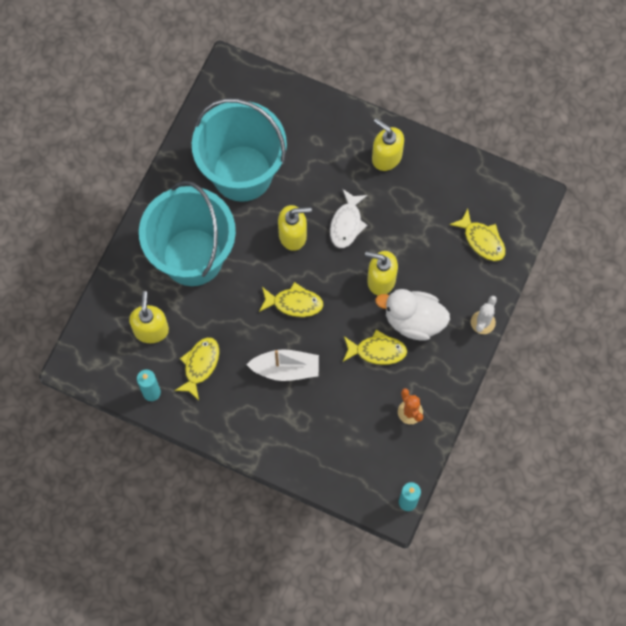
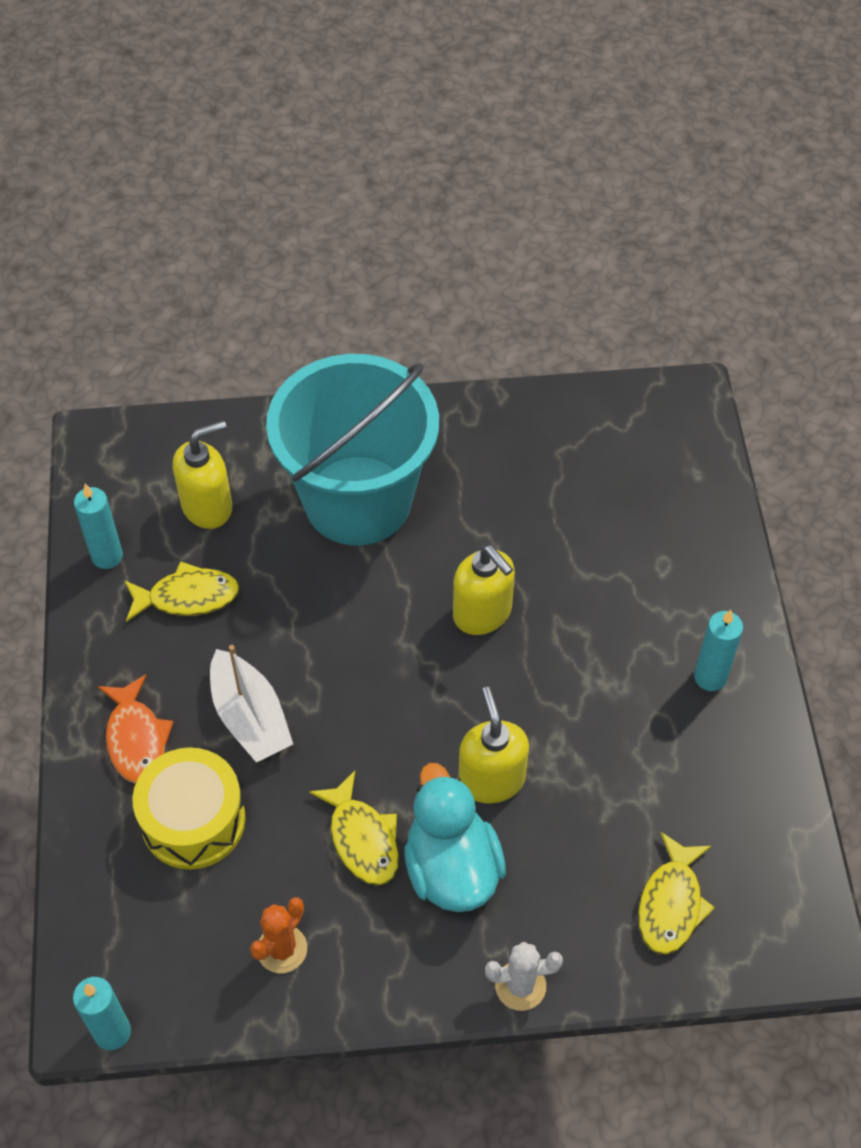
camera: 60 degrees right, 15 degrees down
turquoise bucket [192,98,287,202] -> none
yellow fish [259,282,324,317] -> none
white fish [330,189,368,248] -> none
yellow soap dispenser [372,118,404,171] -> turquoise candle [694,610,743,691]
white duck [375,289,450,341] -> turquoise duck [404,763,506,912]
none -> orange fish [98,674,173,784]
none -> yellow drum [132,747,246,870]

